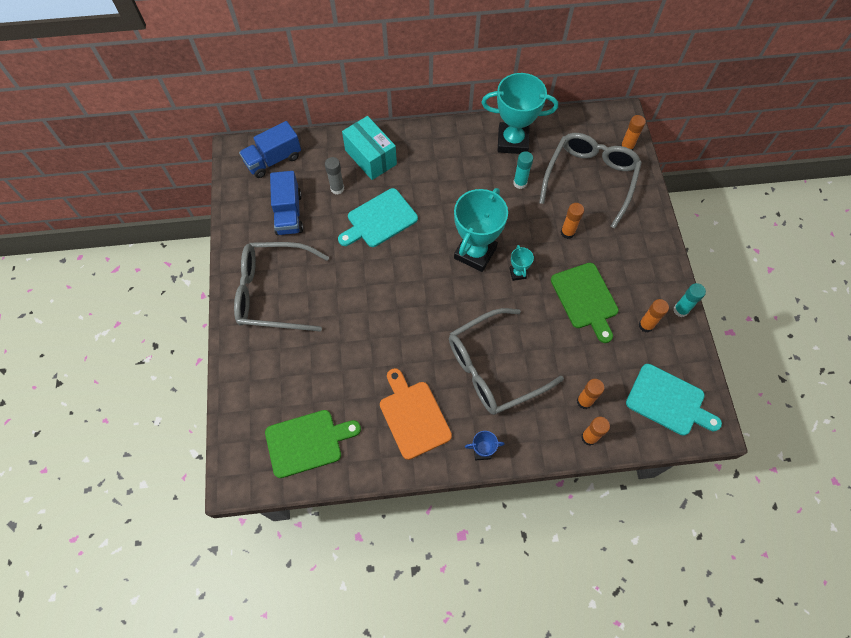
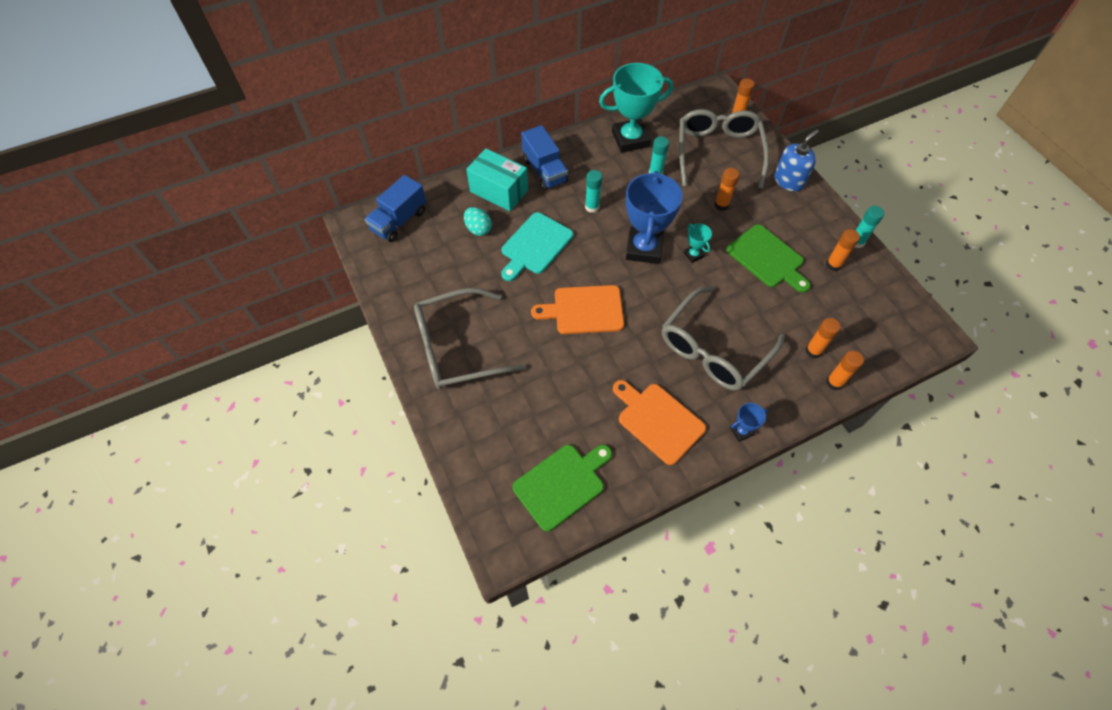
camera: 20 degrees left, 5 degrees down
blue truck [270,171,303,235] -> blue truck moved to [521,125,568,190]
grey glue stick [325,157,344,195] -> turquoise egg [464,207,492,236]
turquoise trophy [454,188,508,272] -> blue trophy [626,171,683,264]
turquoise cutting board [626,364,722,436] -> none
none -> orange cutting board [531,285,624,334]
none -> turquoise glue stick [585,170,602,213]
none -> blue soap dispenser [774,130,819,191]

